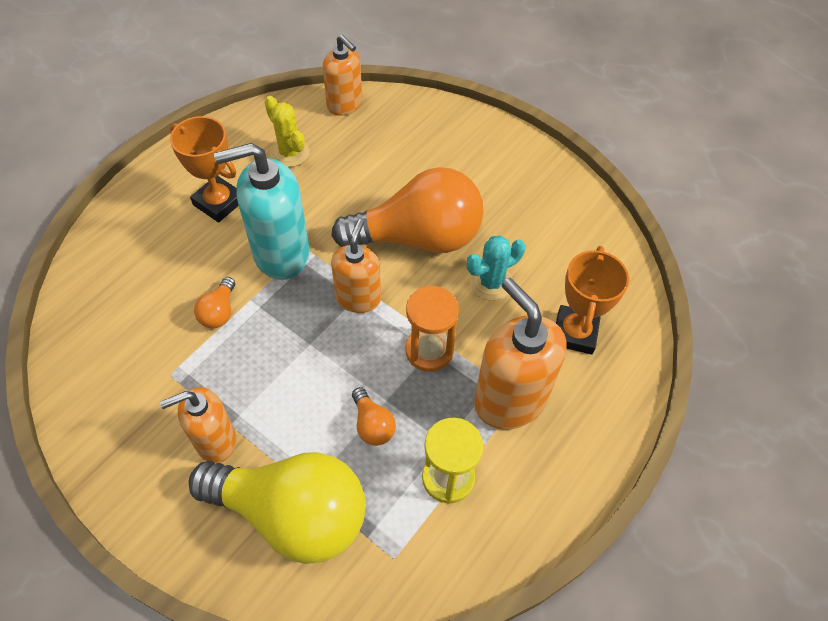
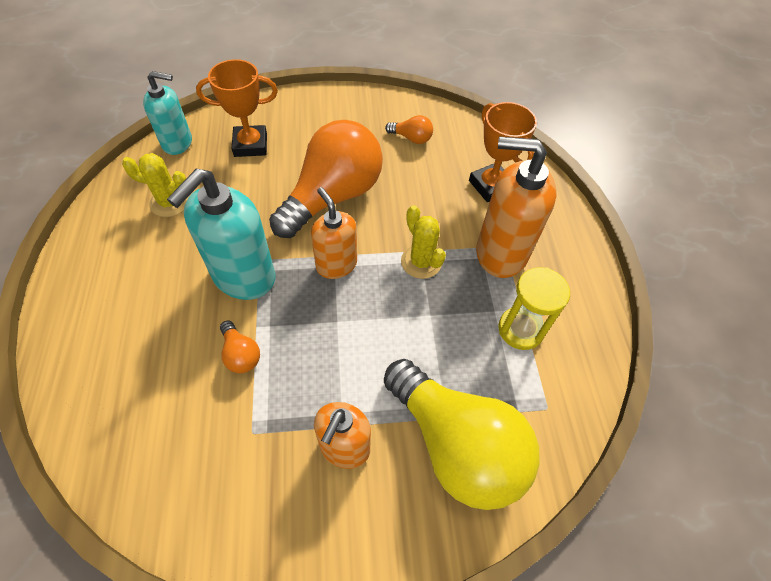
camera: 45 degrees left, 0 degrees up
orange trophy [170,116,239,223] -> orange trophy moved to [196,59,278,157]
yellow light bulb [189,452,365,564] -> yellow light bulb turned 75 degrees clockwise [384,359,540,510]
orange soap dispenser [323,35,362,116] -> turquoise soap dispenser [143,71,192,155]
orange light bulb [352,387,396,446] -> orange light bulb moved to [385,115,433,144]
orange hourglass [405,285,459,372] -> yellow cactus [401,205,446,279]
turquoise cactus [467,236,526,301] -> none

